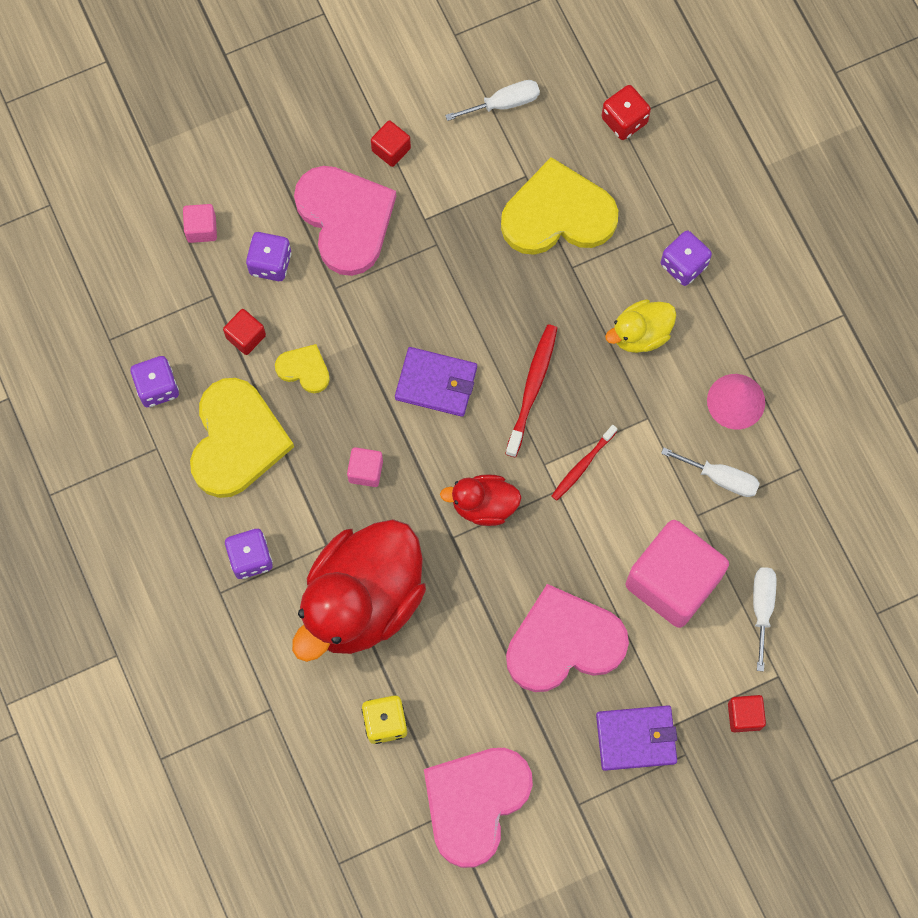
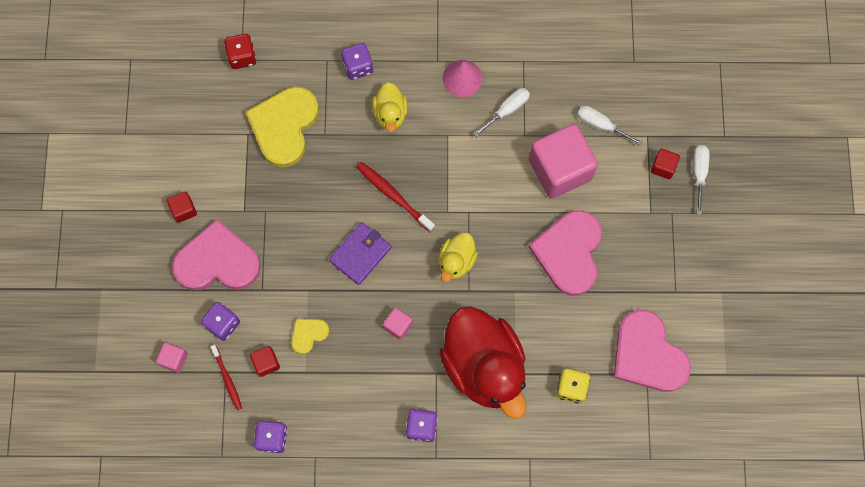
camera: 65 degrees left, 0 degrees up
yellow heart [190,378,294,498] -> none
red duck [440,474,522,526] -> yellow duck [439,232,478,282]
white screwdriver [445,80,540,121] -> white screwdriver moved to [693,145,709,215]
red toothbrush [552,425,617,501] -> red toothbrush moved to [211,345,242,410]
purple wallet [596,705,677,771] -> none

